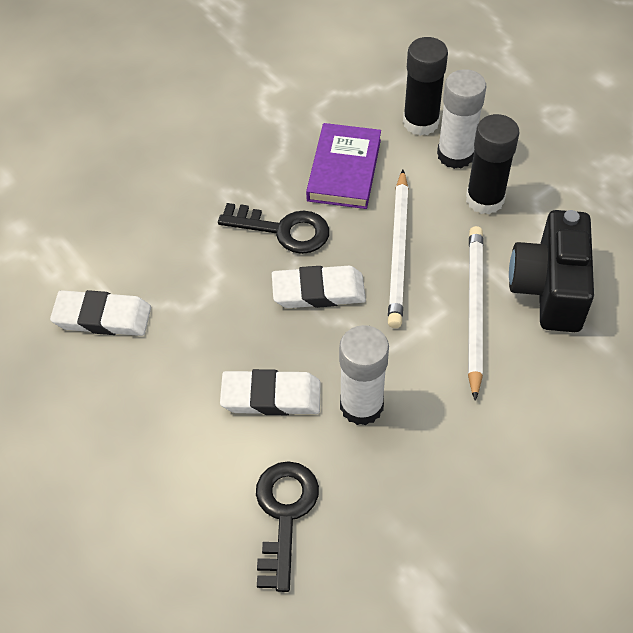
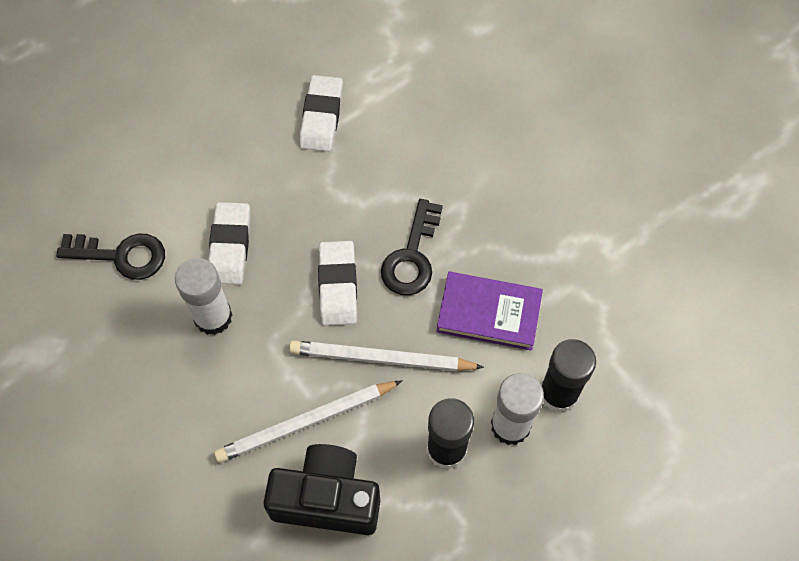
camera: 90 degrees right, 10 degrees up
white pencil [468,226,483,401] -> white pencil turned 150 degrees clockwise [214,380,403,463]

